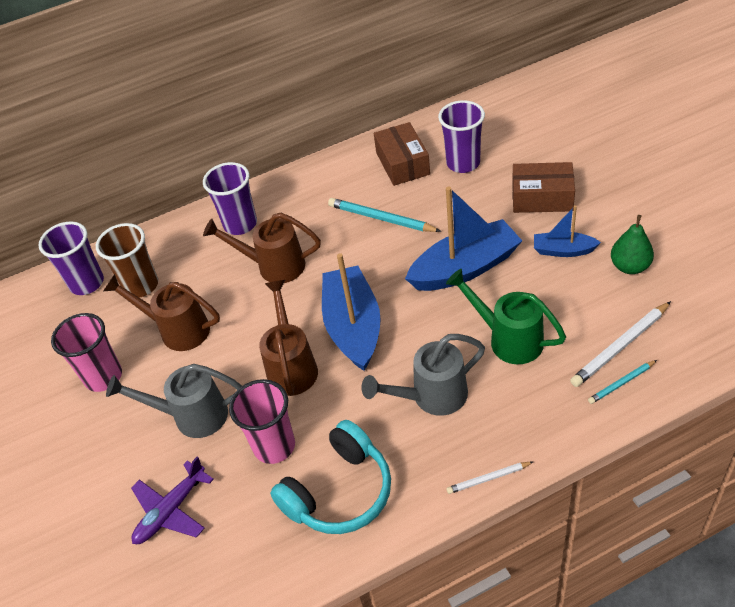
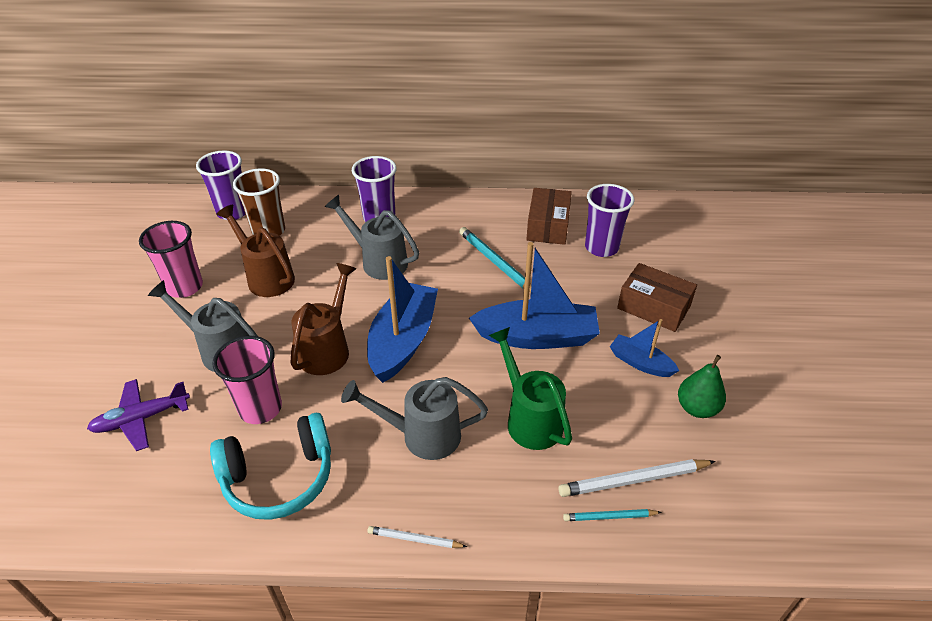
camera: 20 degrees right, 5 degrees down
brown watering can [203,213,321,283] -> grey watering can [325,195,419,280]

